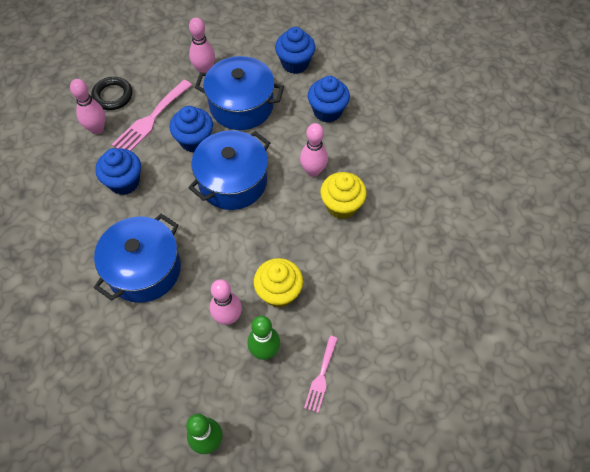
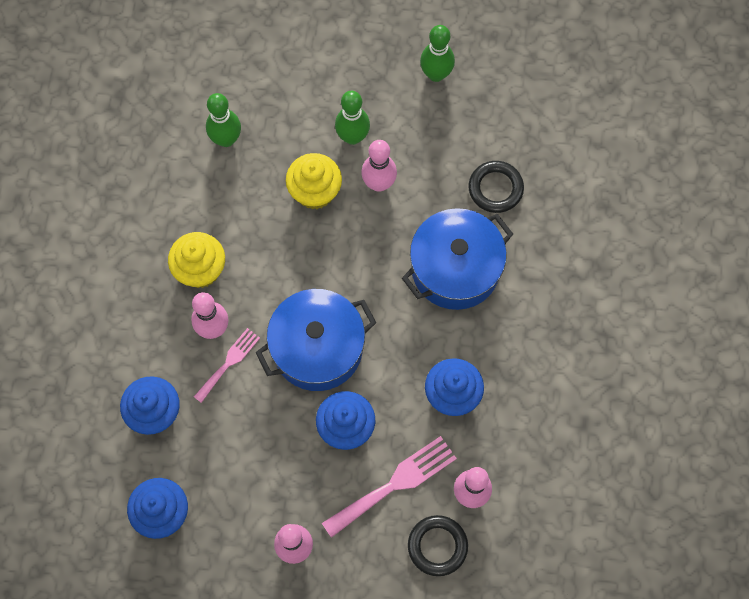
camera: 160 degrees left, 10 degrees up
blue pot [195,56,284,130] -> none
pink fork [304,336,338,413] -> pink fork moved to [194,328,260,403]
none -> green bowling pin [206,93,241,147]
none -> black ring [468,161,524,213]

